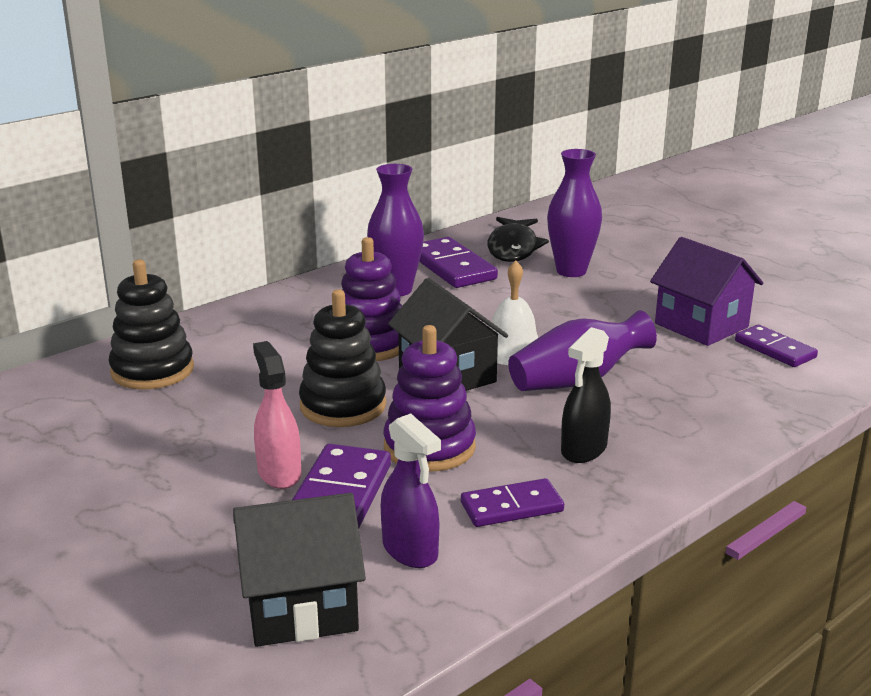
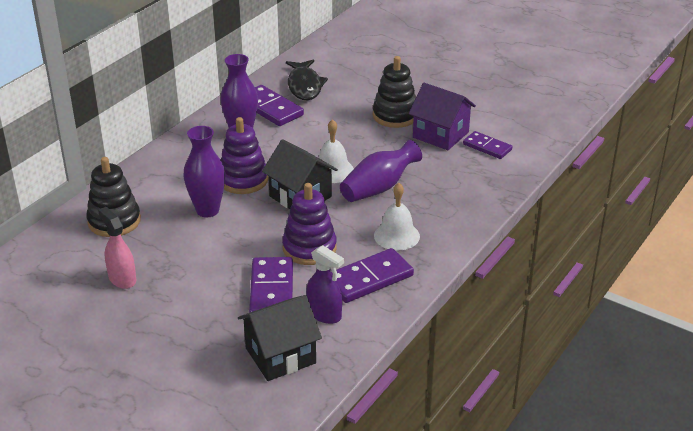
camera: 15 degrees left, 10 degrees up
pink spray bottle [253,341,301,489] -> pink spray bottle moved to [98,207,136,289]
black stacking toy [299,290,386,427] -> black stacking toy moved to [373,56,416,128]
purple domino [461,478,564,527] -> purple domino [331,248,414,303], size x1.55
purple vase [547,149,602,277] -> purple vase moved to [183,126,225,217]
black spray bottle [561,327,611,463] -> white bell [374,183,420,250]

